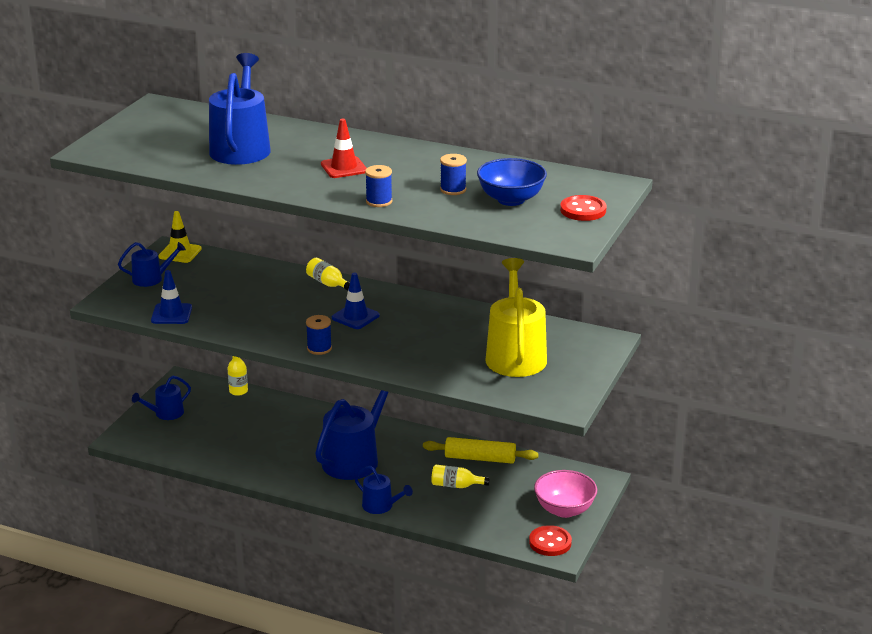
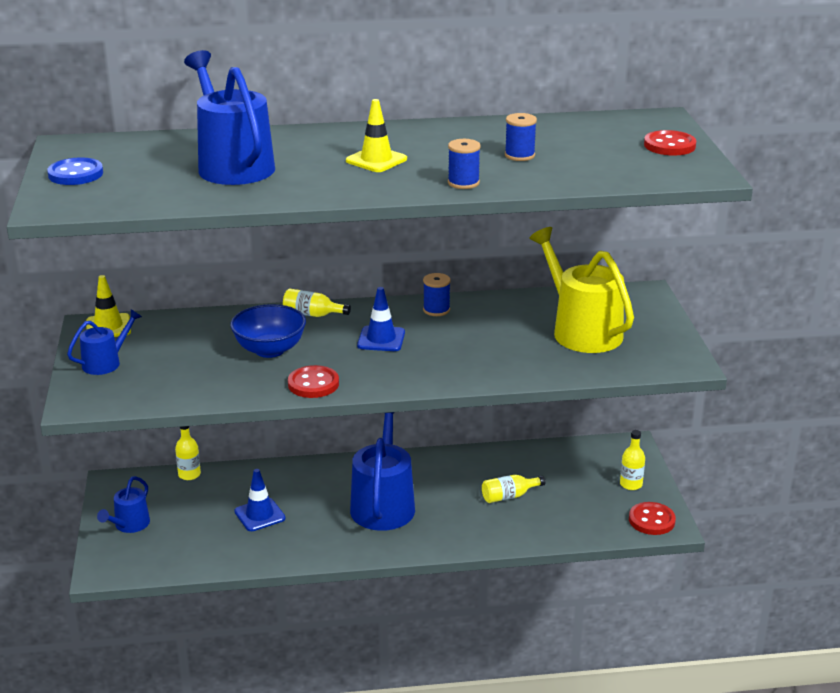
camera: 30 degrees left, 0 degrees up
blue traffic cone [151,270,192,324] -> blue traffic cone moved to [234,469,285,531]
blue spool [306,315,332,355] -> blue spool moved to [423,273,451,316]
red traffic cone [321,119,366,178] -> yellow traffic cone [346,99,407,172]
blue watering can [355,466,413,514] -> none
yellow rolling pin [423,437,539,464] -> none
blue bowl [477,158,547,206] -> blue bowl moved to [230,304,306,358]
pink bowl [534,470,597,518] -> yellow bottle [620,430,645,490]
none -> blue button [47,157,103,185]
none -> red button [288,365,339,398]

